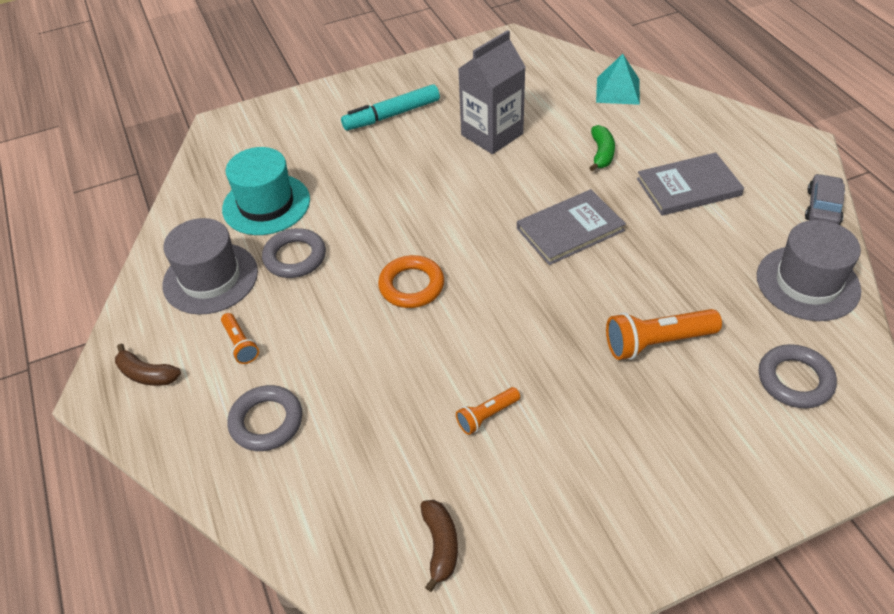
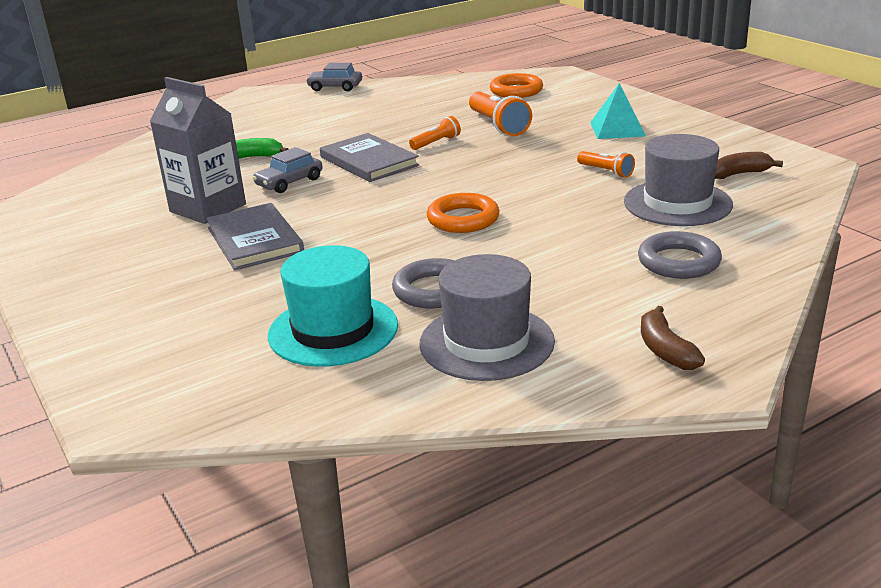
camera: 100 degrees left, 20 degrees down
brown banana [115,344,181,386] -> brown banana turned 150 degrees clockwise [641,306,705,370]
orange flashlight [221,313,259,364] -> orange flashlight moved to [409,116,461,150]
turquoise marker [341,84,440,130] -> none
turquoise pyramid [596,54,640,105] -> turquoise pyramid moved to [590,83,646,139]
grey book [637,153,744,216] -> grey book moved to [206,203,304,270]
grey hat [757,220,861,321] -> grey hat moved to [624,134,733,226]
grey ring [759,344,837,408] -> orange ring [490,73,543,98]
none -> grey car [253,147,322,193]

